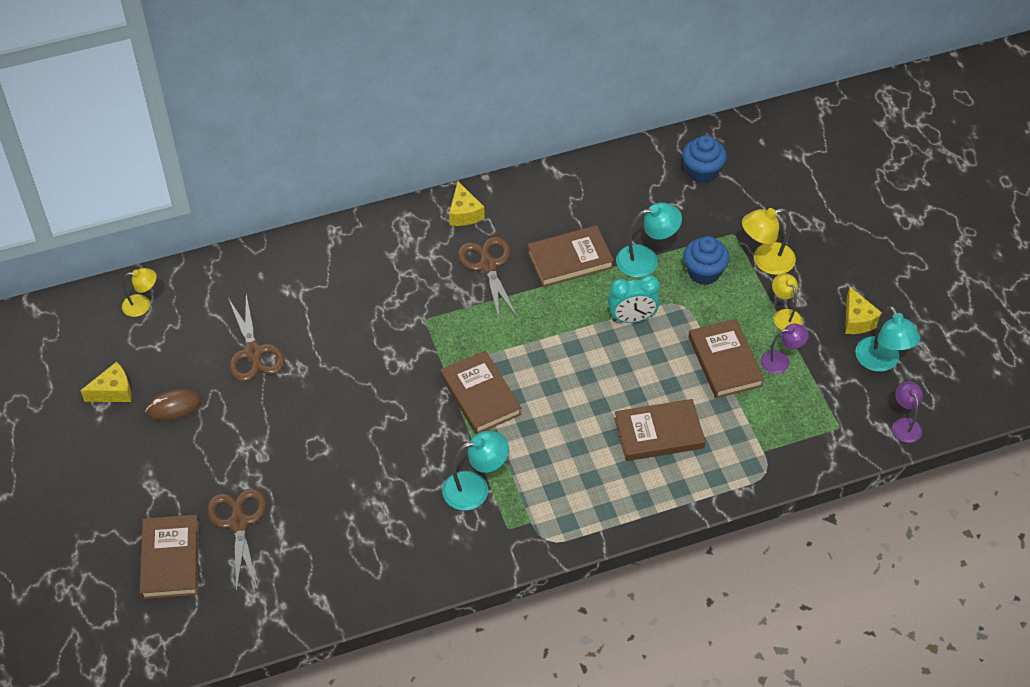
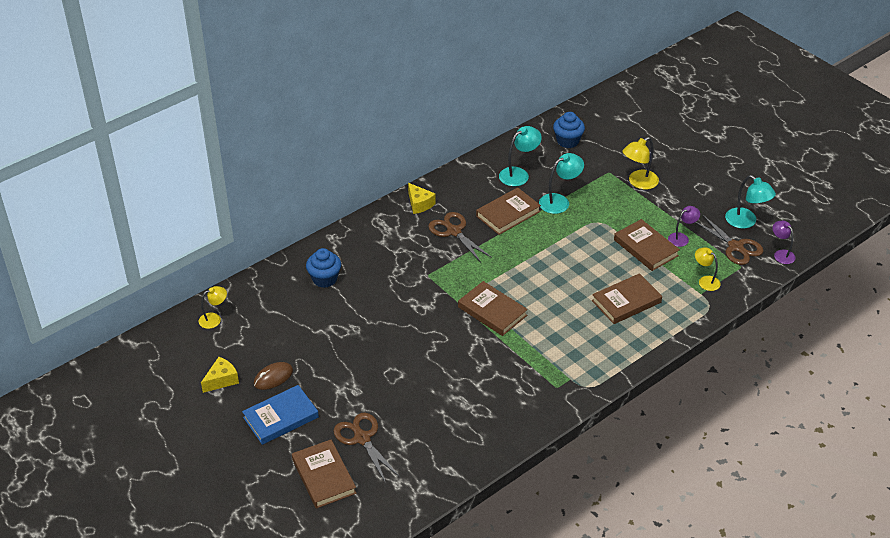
camera: 20 degrees left, 10 degrees down
brown scissors [228,294,285,382] -> brown scissors moved to [695,214,764,265]
turquoise lamp [442,431,509,510] -> turquoise lamp moved to [499,126,542,186]
turquoise clock [608,275,660,323] -> none
blue cupcake [683,236,729,285] -> blue cupcake moved to [306,248,341,288]
yellow lamp [772,273,802,330] -> yellow lamp moved to [695,247,720,291]
yellow cheese [845,287,882,334] -> none
none -> blue book [242,385,319,445]

